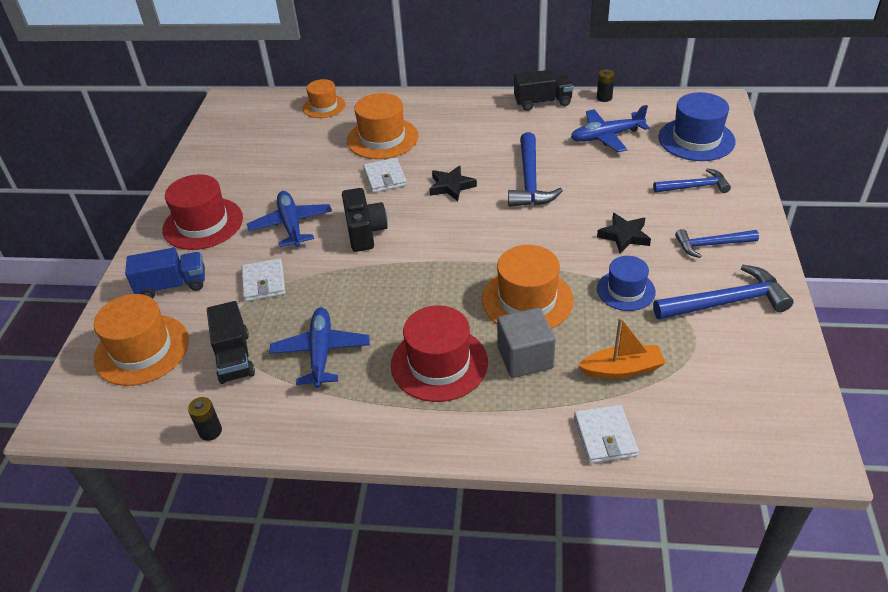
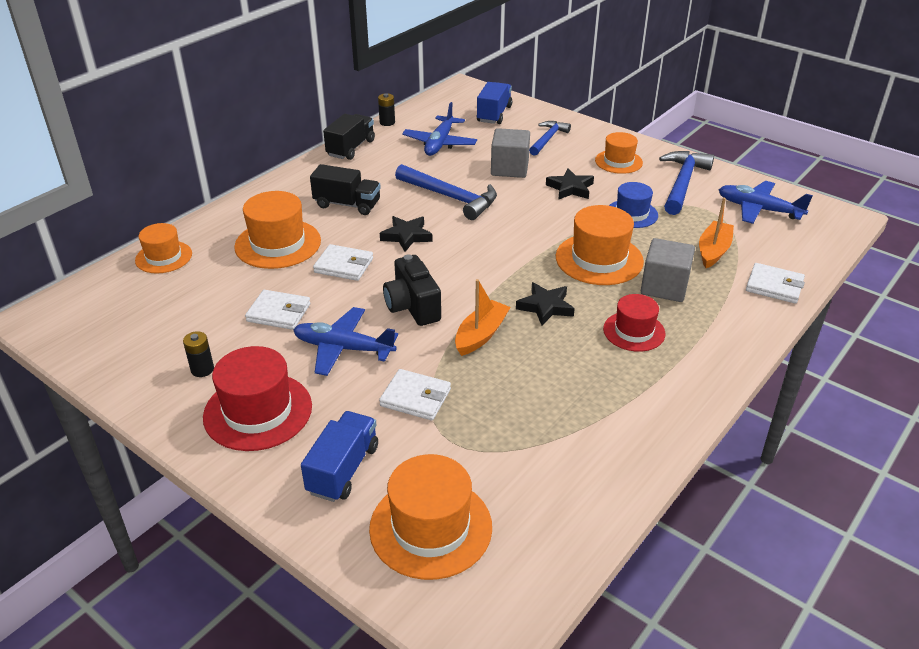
camera: 60 degrees left, 5 degrees down
black battery [188,397,222,441] -> black battery moved to [183,331,214,377]
black truck [207,301,255,384] -> black truck moved to [310,164,381,215]
blue plane [269,308,370,388] -> blue plane moved to [719,181,813,224]
black camera [342,188,388,252] -> black camera turned 135 degrees counterclockwise [383,254,441,326]
red hat [391,306,488,402] -> red hat [603,294,666,352], size x0.63
blue hat [658,92,736,161] -> blue truck [477,82,512,124]
blue hammer [675,229,759,258] -> orange hat [595,132,643,174]
none -> white wallet [245,290,311,330]
none -> orange boat [455,279,511,356]
none -> grey cube [491,128,530,178]
none -> black star [516,282,575,326]

